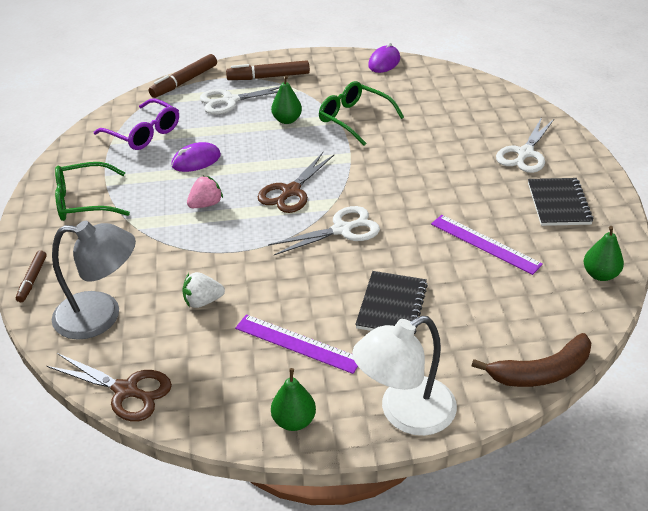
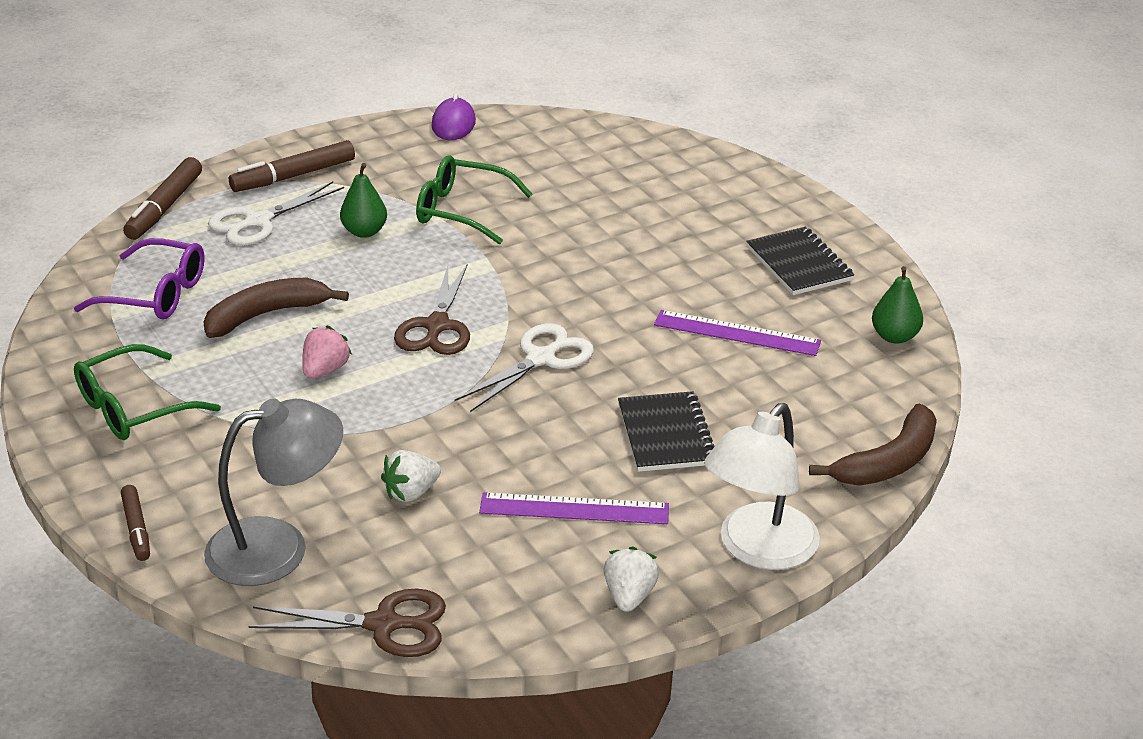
camera: 25 degrees left, 5 degrees down
purple mouse [171,142,221,172] -> brown banana [203,278,349,338]
green pear [271,368,316,431] -> white strawberry [604,547,659,612]
white scissors [496,117,554,173] -> none

